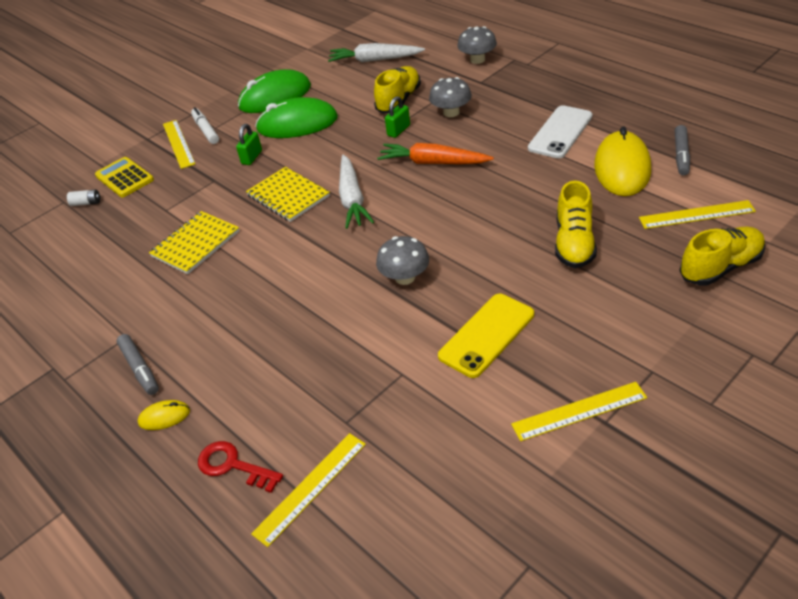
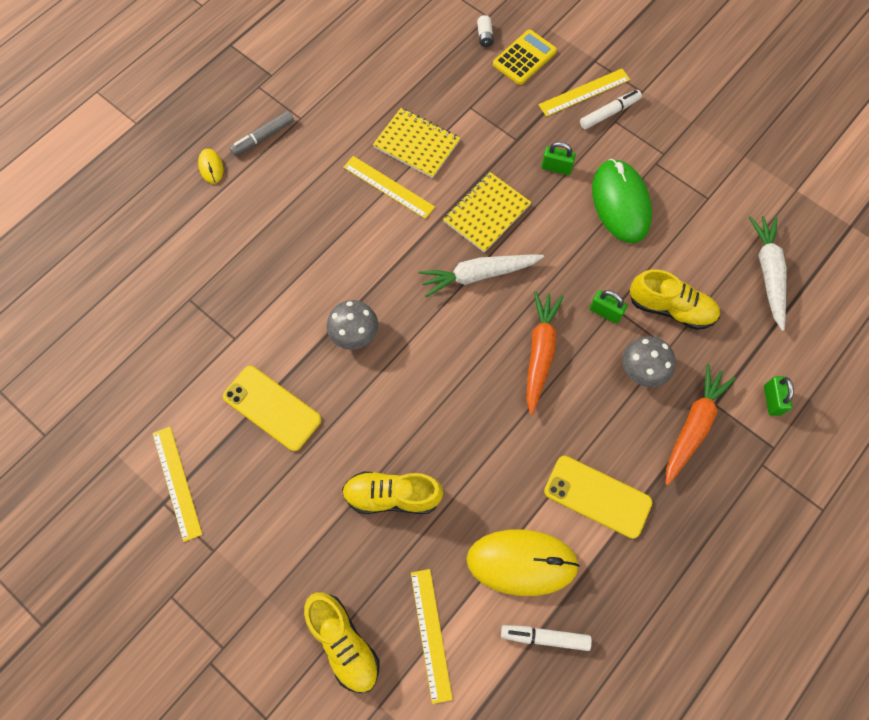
camera: 80 degrees right, 25 degrees up
red key [198,441,283,493] -> none
green mouse [238,69,311,113] -> none
yellow ruler [251,433,366,547] -> yellow ruler moved to [343,156,435,219]
grey mushroom [457,26,497,64] -> green padlock [764,376,794,416]
white phone [528,105,593,158] -> yellow phone [544,456,652,539]
grey marker [675,125,690,176] -> white marker [501,625,592,651]
none -> orange carrot [666,364,736,485]

